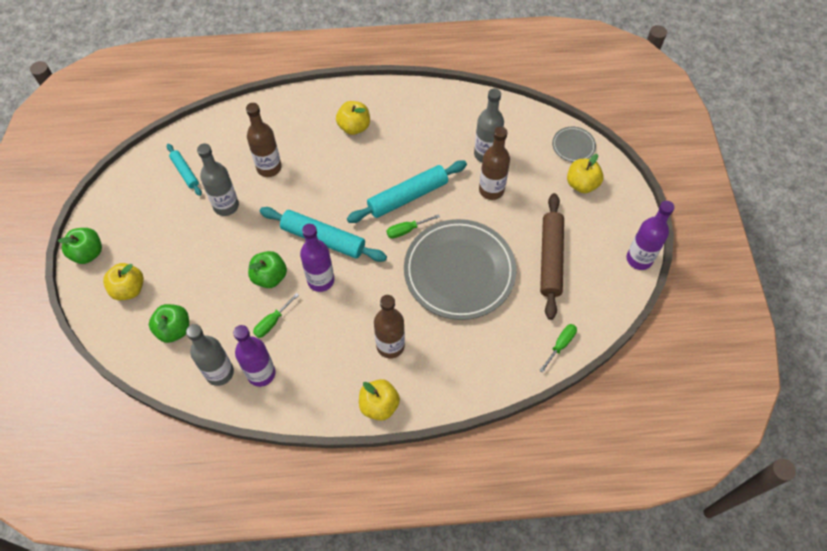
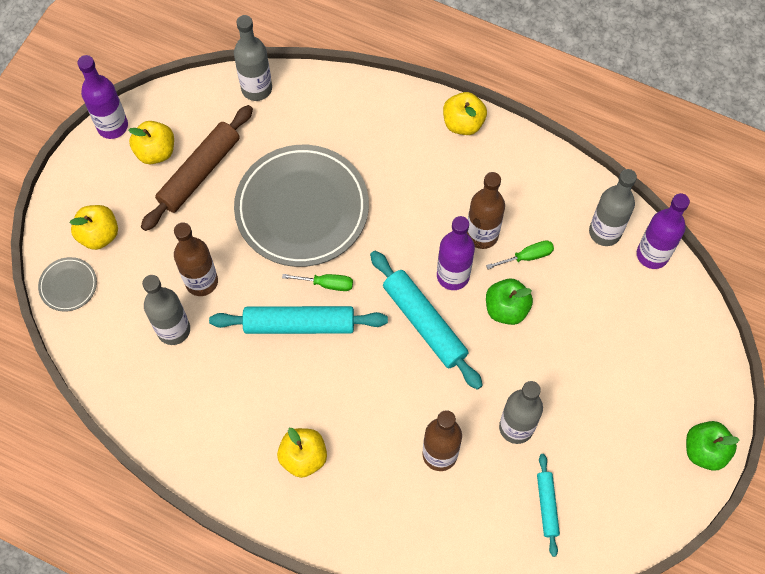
camera: 150 degrees left, 5 degrees up
yellow apple [103,263,144,300] -> yellow apple moved to [128,121,174,164]
green apple [149,304,189,343] -> none
purple bottle [233,325,275,387] -> purple bottle moved to [637,193,690,269]
brown bottle [374,295,405,358] -> brown bottle moved to [467,172,505,249]
green screwdriver [539,324,577,373] -> grey bottle [234,15,272,101]

